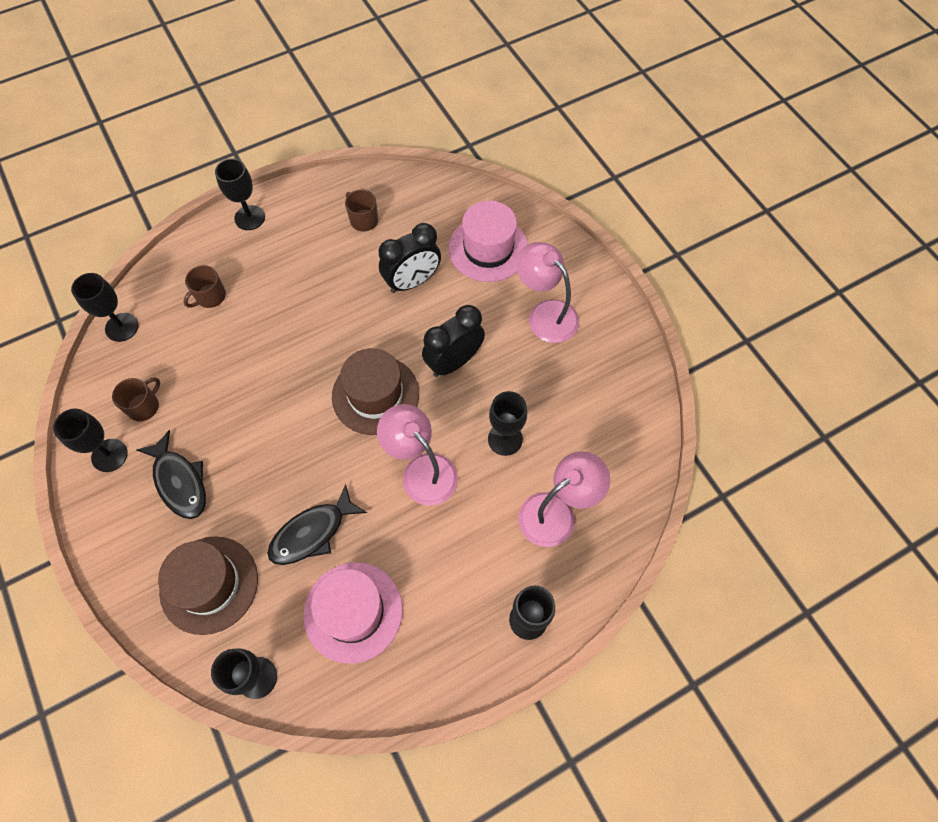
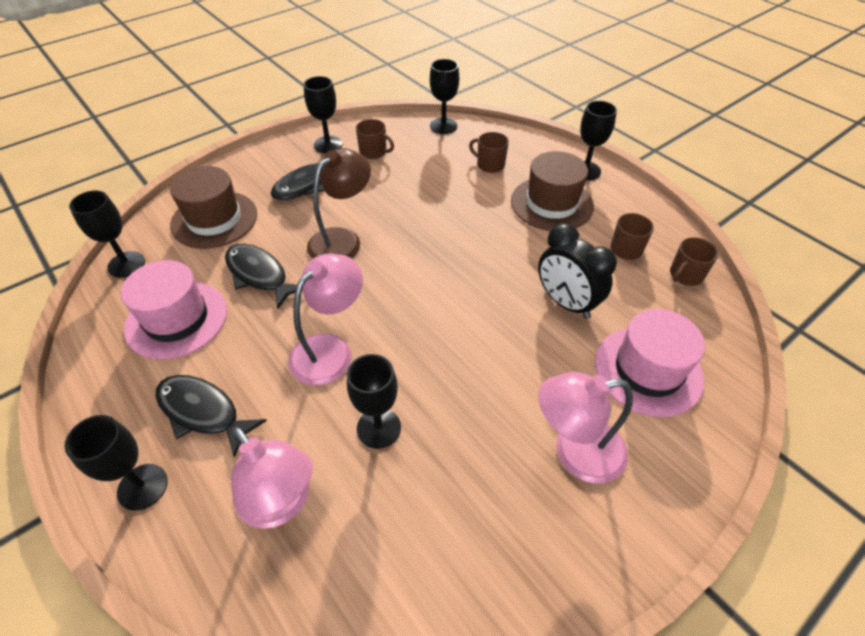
camera: 80 degrees right, 15 degrees down
brown hat [332,348,419,435] -> brown hat moved to [511,151,594,231]
black clock [422,305,485,377] -> none
pink lamp [516,242,579,343] -> pink lamp turned 135 degrees counterclockwise [539,372,633,483]
none -> black fish [155,375,267,458]
none -> brown lamp [307,148,371,259]
none -> brown mug [670,237,718,286]

